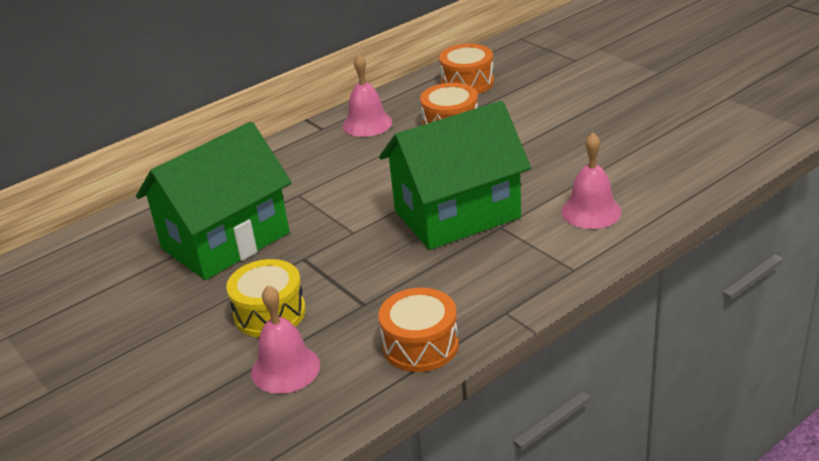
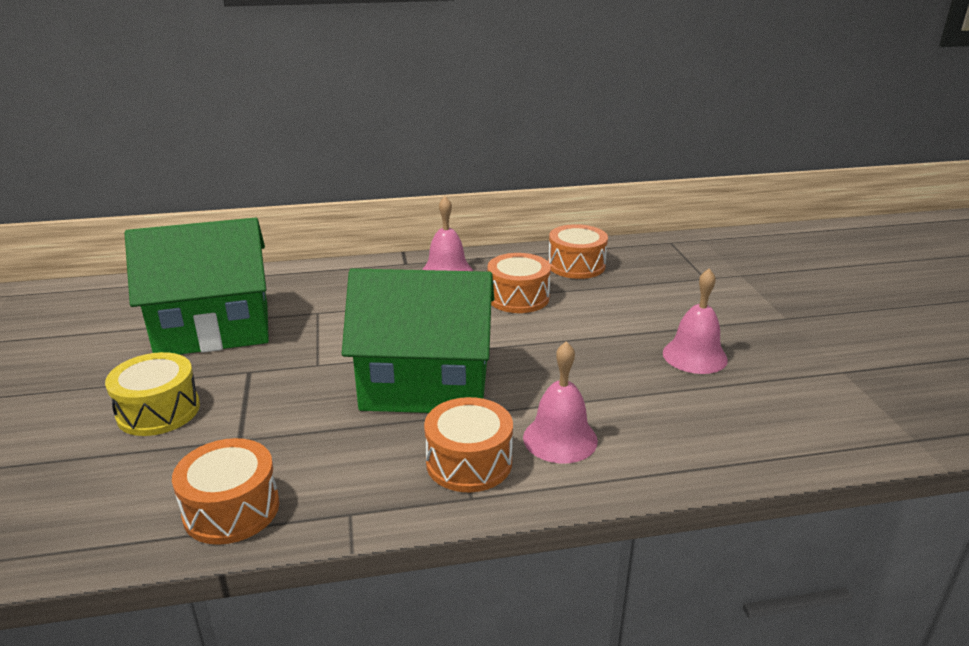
camera: 25 degrees right, 5 degrees down
pink bell [251,285,320,394] -> pink bell moved to [663,268,728,374]
none -> orange drum [424,397,513,492]

